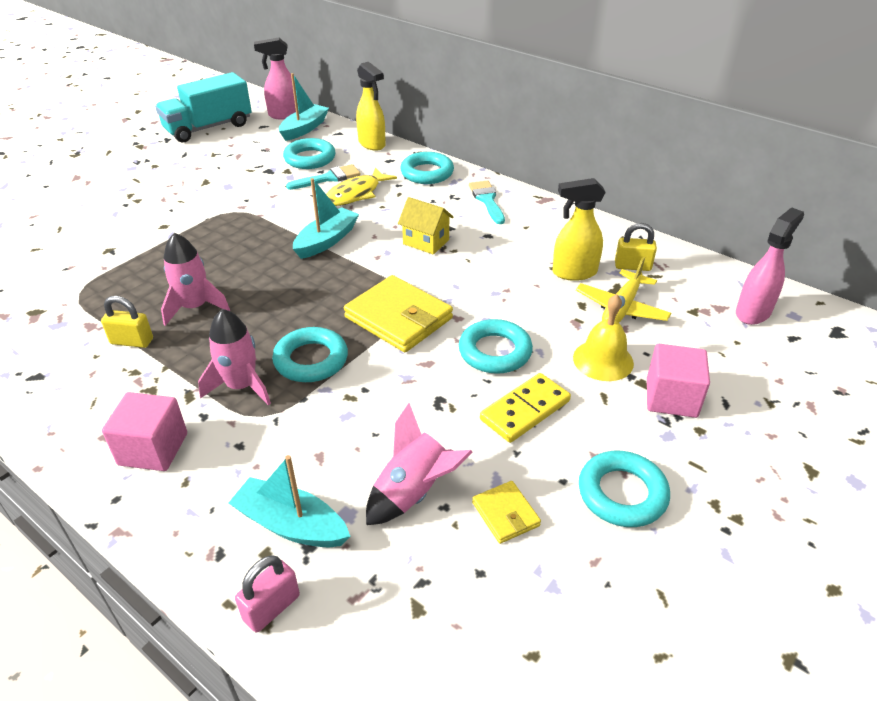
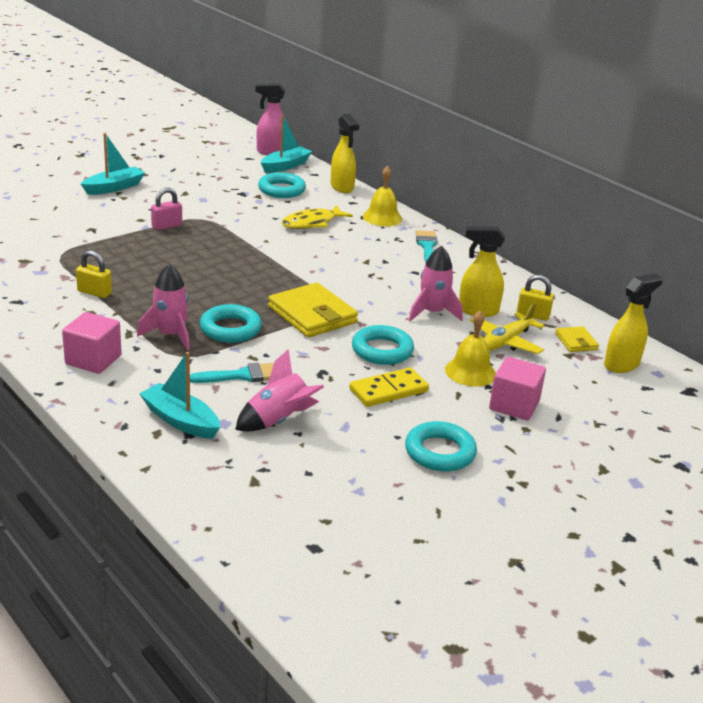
camera: 10 degrees right, 10 degrees down
turquoise truck [155,72,252,142] -> none
pink rocket [161,233,230,326] -> pink rocket moved to [409,246,463,321]
pink padlock [235,555,300,632] -> pink padlock moved to [151,188,182,230]
turquoise brush [286,164,360,190] -> turquoise brush moved to [190,363,274,383]
turquoise boat [293,178,359,259] -> turquoise boat moved to [81,133,145,195]
yellow house [398,197,454,254] -> none
turquoise ring [400,152,454,184] -> yellow bell [363,166,402,226]
yellow wallet [472,481,541,544] -> yellow wallet moved to [555,326,599,352]
pink spray bottle [736,207,804,325] -> yellow spray bottle [604,273,663,373]

